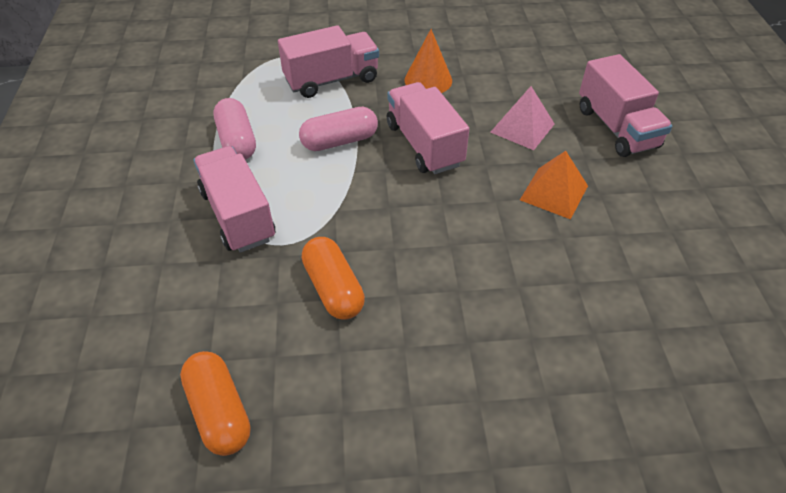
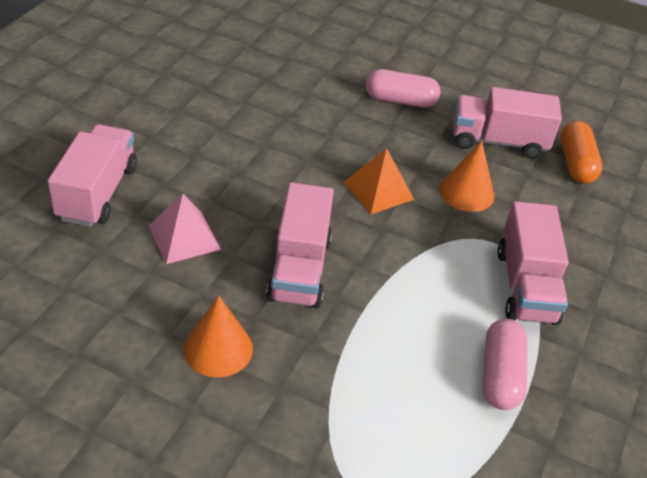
camera: 155 degrees left, 5 degrees down
pink truck [278,25,379,98] -> pink truck moved to [453,87,562,159]
pink capsule [299,107,378,151] -> pink capsule moved to [366,69,441,107]
orange capsule [302,237,365,320] -> orange cone [440,141,494,212]
orange pyramid [520,151,588,219] -> orange pyramid moved to [344,148,415,214]

